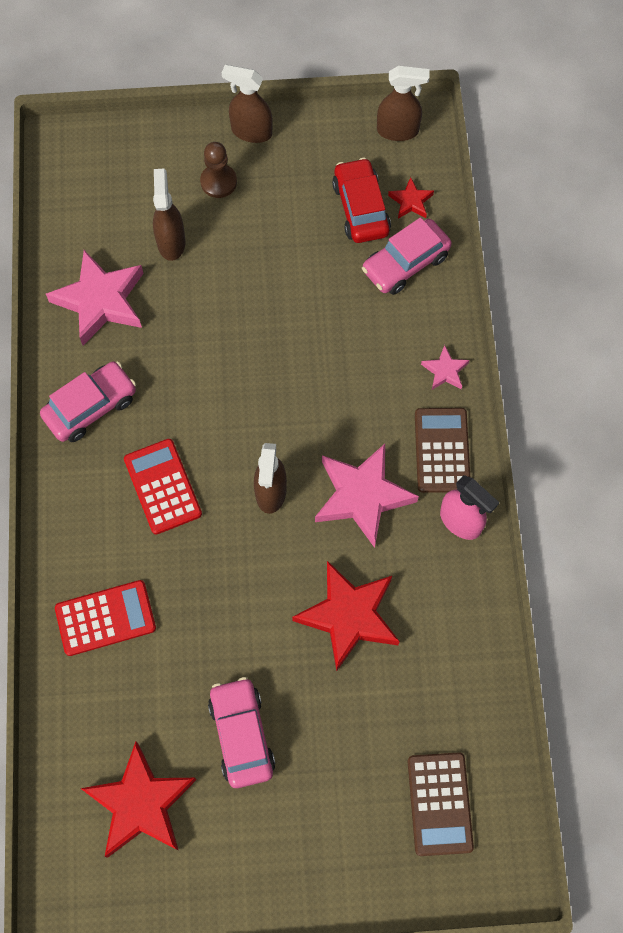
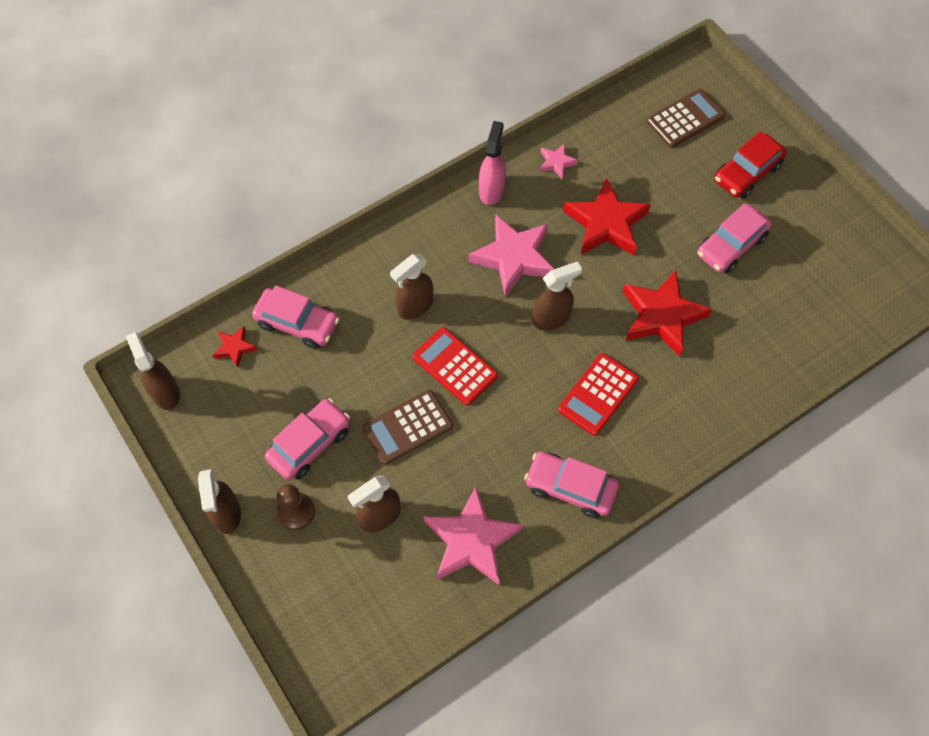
camera: 120 degrees left, 5 degrees down
red calculator [55,580,156,656] -> red calculator moved to [413,327,498,406]
red star [80,742,197,858] -> red star moved to [623,270,712,356]
red car [332,158,391,243] -> red car moved to [714,131,787,199]
brown calculator [415,408,470,493] -> brown calculator moved to [362,390,453,465]
pink star [421,345,469,390] -> pink star moved to [539,143,578,179]
none -> pink car [265,399,350,480]
none -> brown spray bottle [390,254,433,320]

